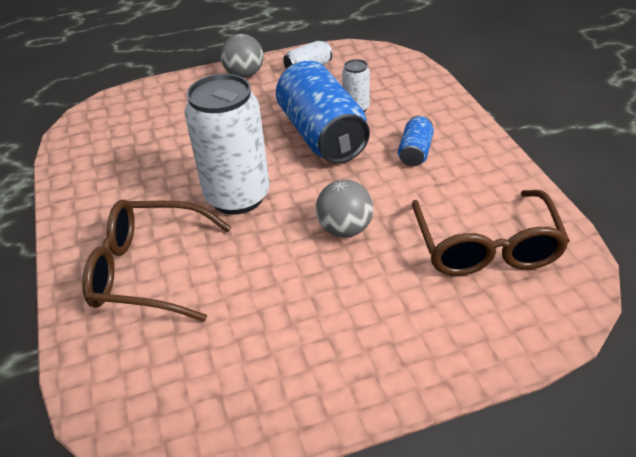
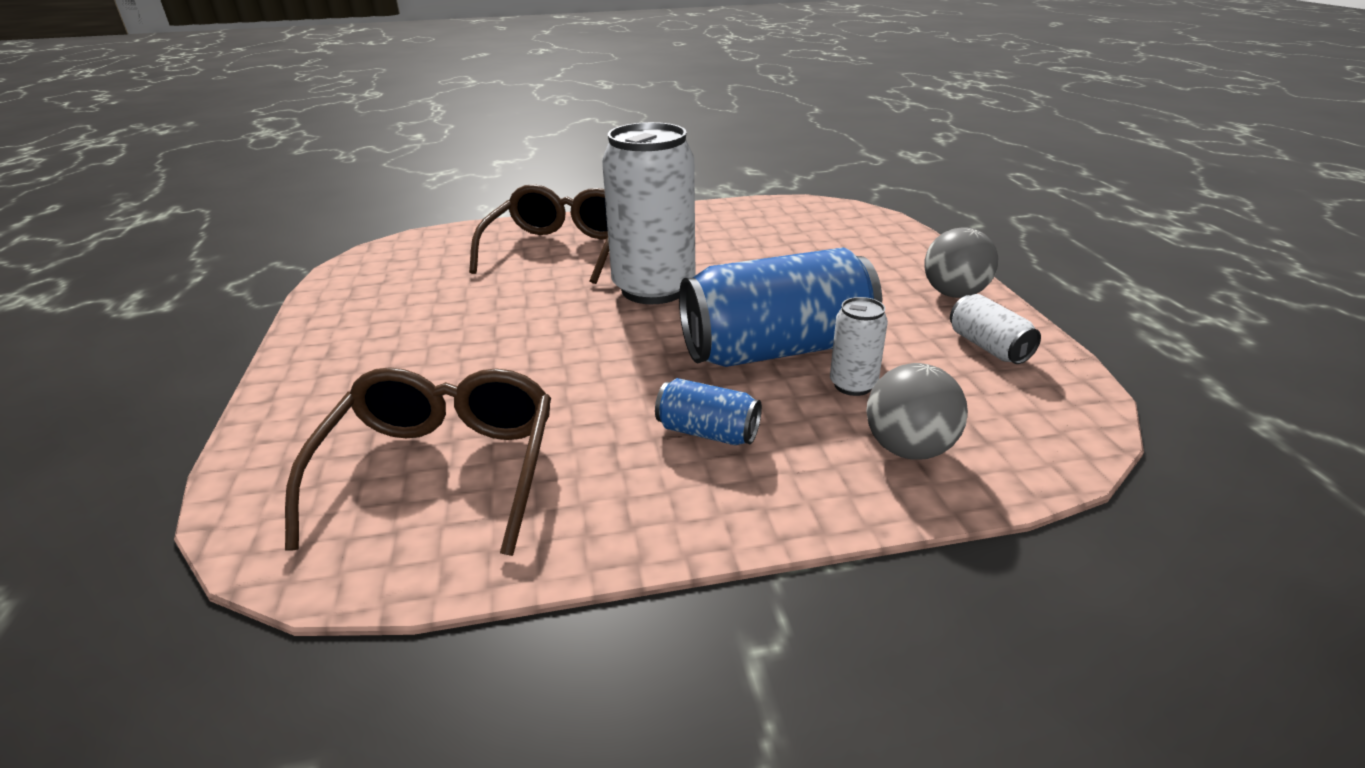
camera: 95 degrees right, 10 degrees down
grey ball [316,180,374,238] -> grey ball moved to [866,363,968,460]
brown glasses [412,190,570,275] -> brown glasses turned 90 degrees clockwise [285,367,551,556]

